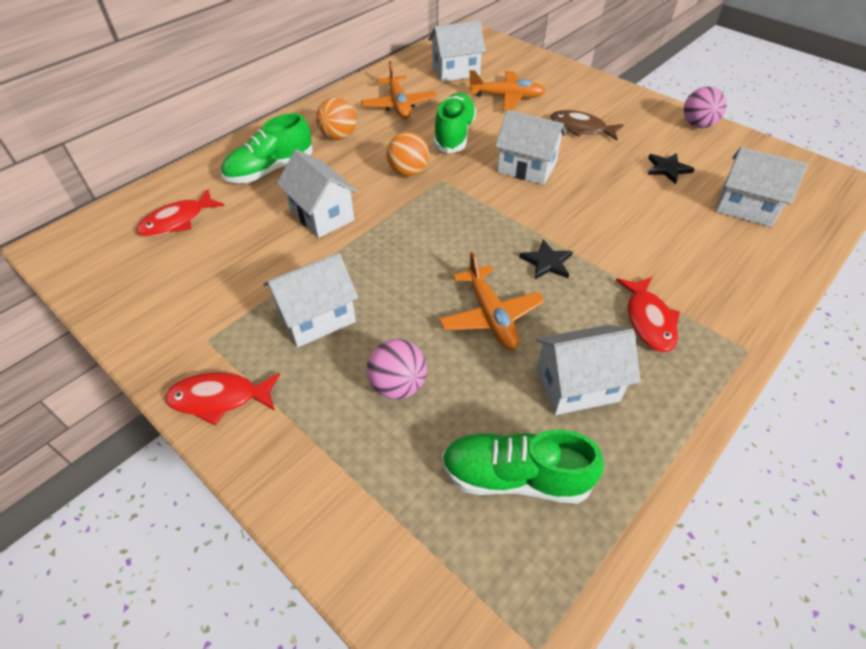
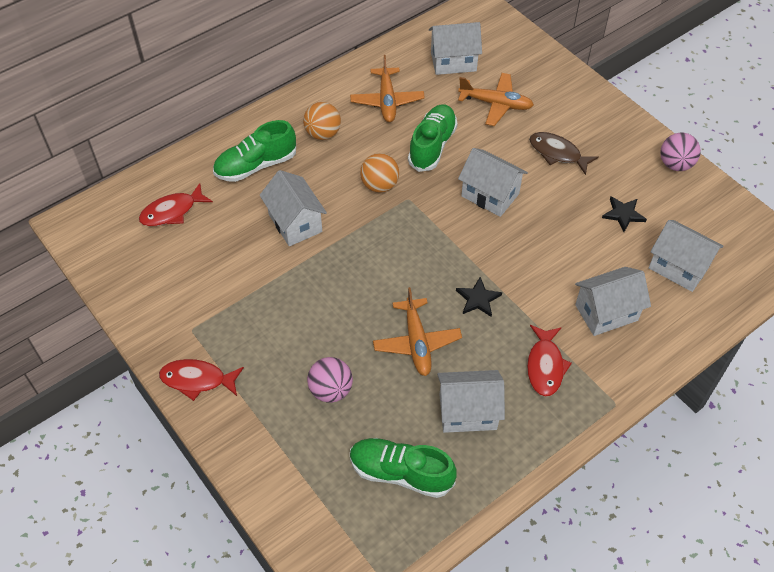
camera: 10 degrees right, 5 degrees up
white house [264,253,358,347] -> white house moved to [575,267,651,336]

